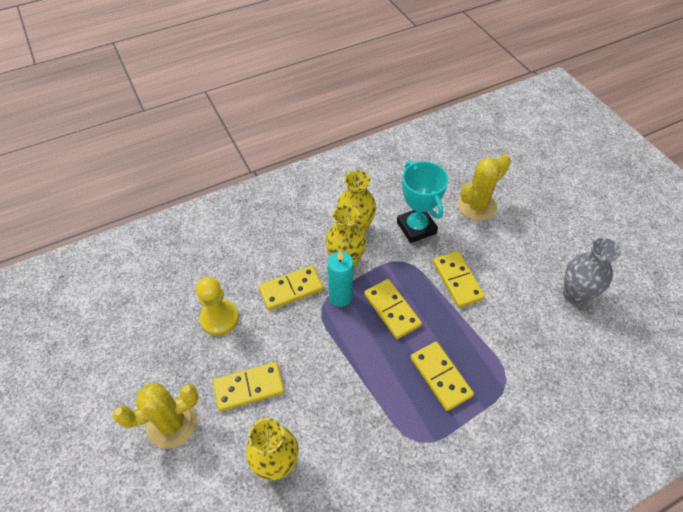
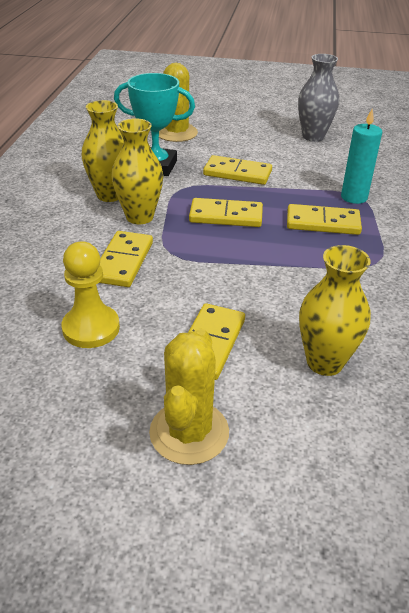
camera: 55 degrees left, 15 degrees down
turquoise candle [328,250,353,307] -> turquoise candle moved to [341,109,382,204]

